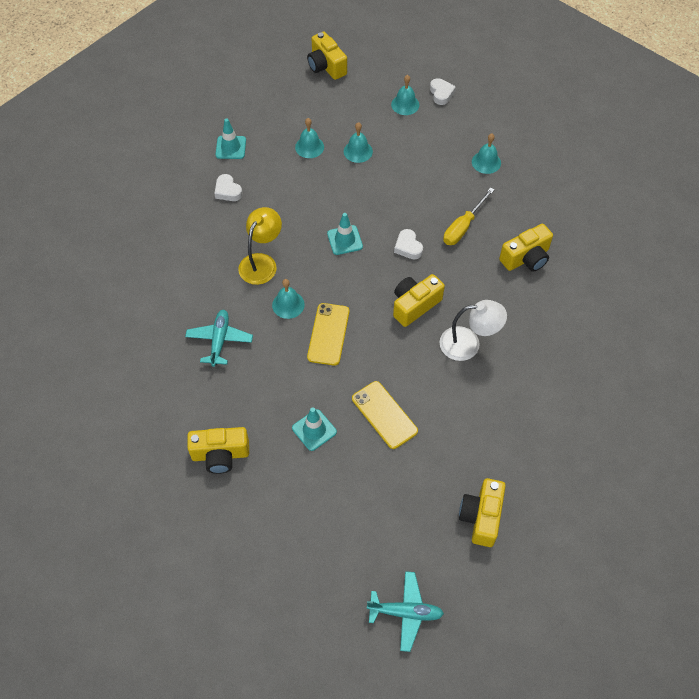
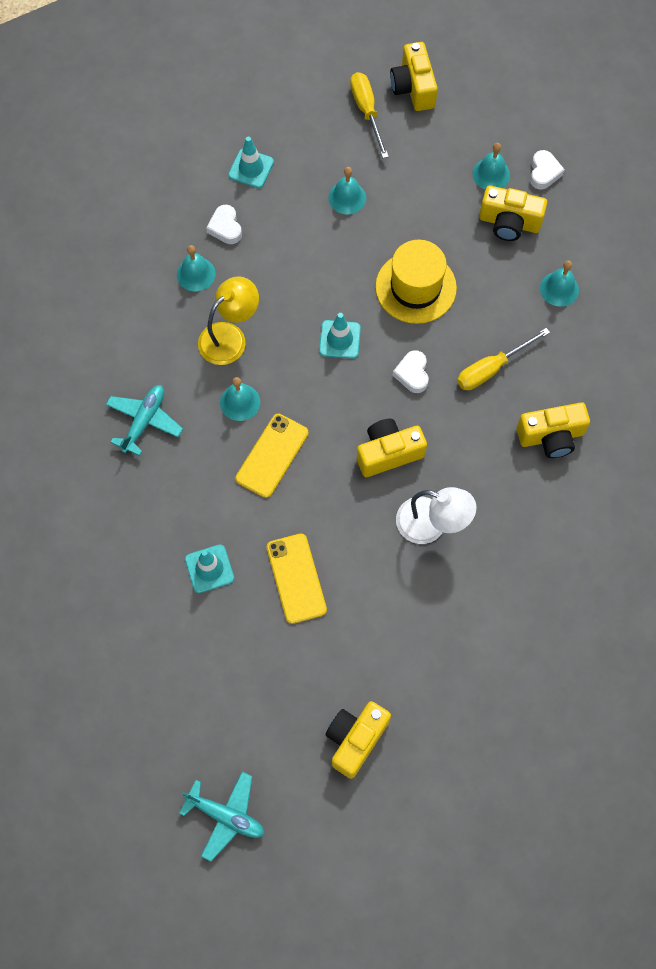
camera: 20 degrees right, 10 degrees up
yellow camera [187,427,249,474] -> yellow camera moved to [479,185,547,241]
turquoise bell [344,122,373,163] -> turquoise bell moved to [177,245,215,291]
none -> yellow screwdriver [350,72,389,158]
none -> yellow hat [375,240,457,324]

